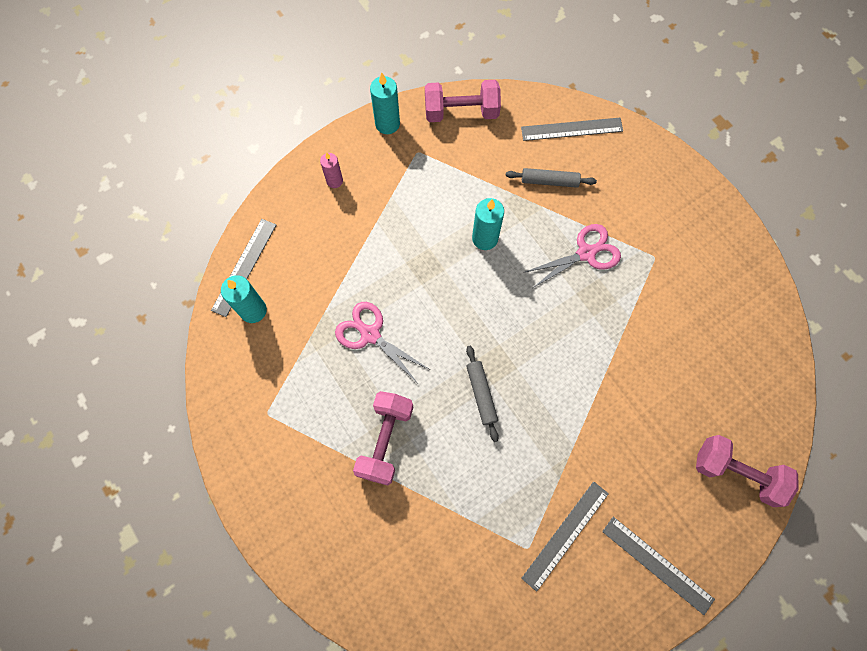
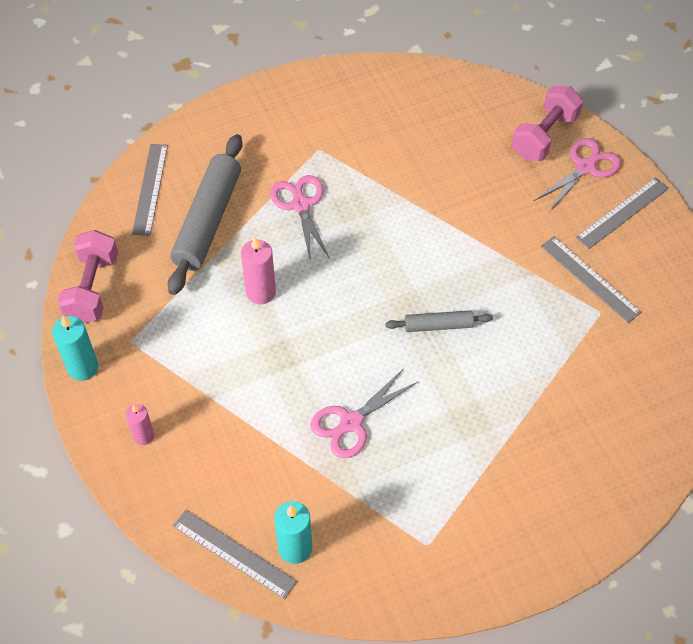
camera: 80 degrees left, 15 degrees down
pink dumbbell [353,391,414,486] -> none
turquoise candle [472,198,504,250] -> pink candle [241,236,276,304]
grey rolling pin [506,168,597,188] -> grey rolling pin [168,134,243,295], size x1.98
none -> pink scissors [534,138,621,212]

